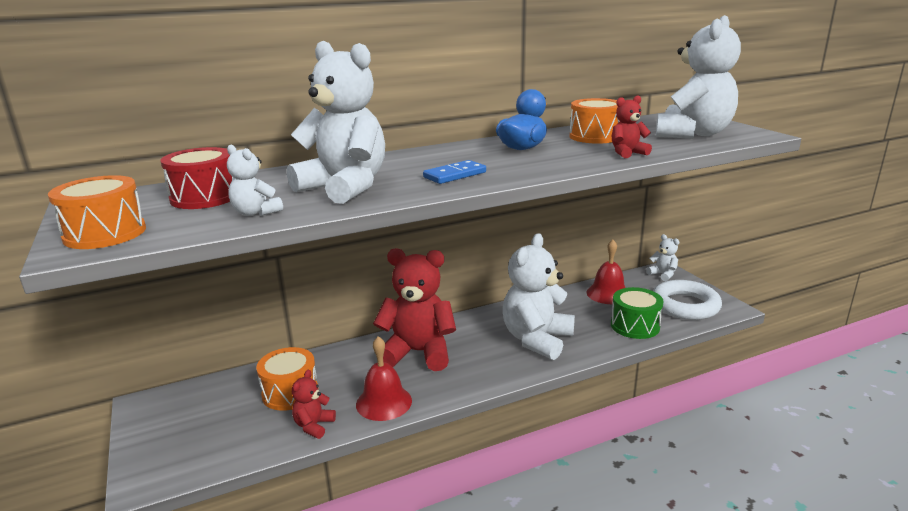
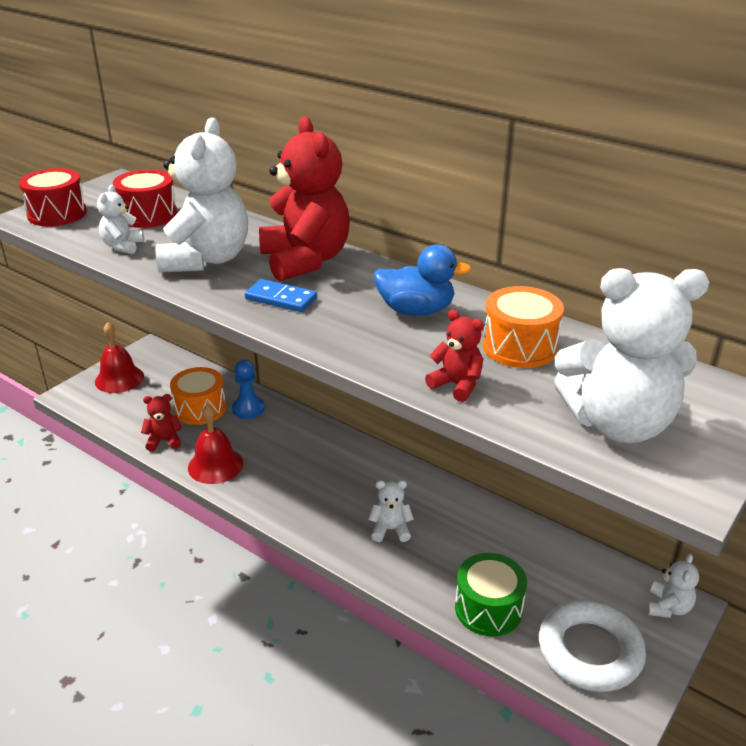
camera: 60 degrees right, 10 degrees up
orange drum [48,175,146,249] -> red drum [19,168,87,226]
red teddy bear [373,248,456,371] -> red teddy bear moved to [259,117,350,281]
white teddy bear [503,233,575,360] -> white teddy bear [368,480,414,542], size x0.46
red bell [587,240,625,304] -> red bell moved to [95,322,144,393]
none -> blue pawn [232,360,265,419]

